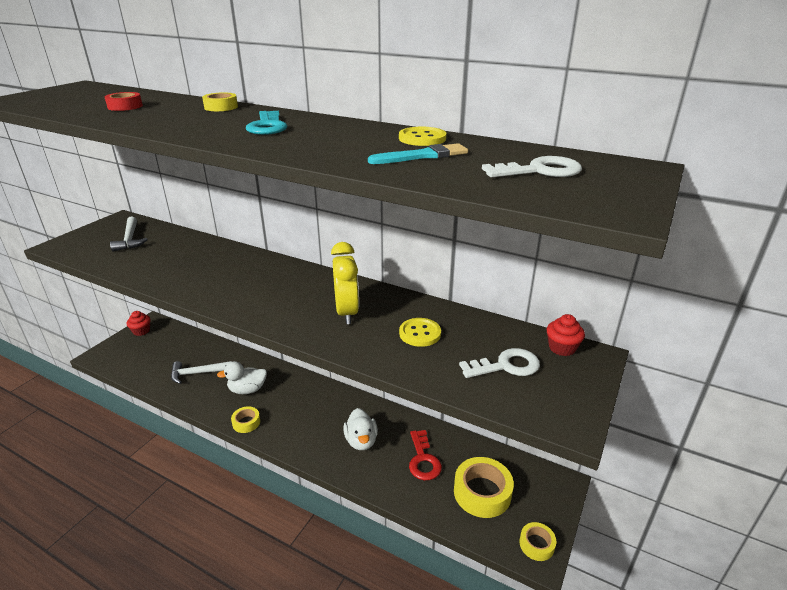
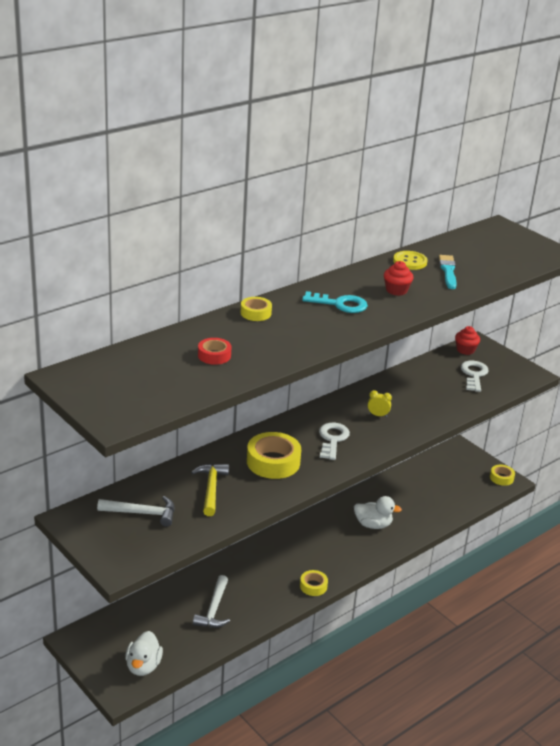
camera: 70 degrees left, 0 degrees up
red cupcake [127,311,151,336] -> red cupcake moved to [384,261,414,296]
white duck [217,361,267,394] -> white duck moved to [125,631,163,676]
yellow clock [331,242,359,324] -> yellow clock [368,390,392,417], size x0.48
yellow button [399,318,441,347] -> none
red key [409,430,442,480] -> none
yellow tape [454,457,514,518] -> yellow tape moved to [247,432,301,479]
white key [482,156,582,177] -> white key moved to [319,423,350,460]
none -> yellow hammer [191,464,229,516]

